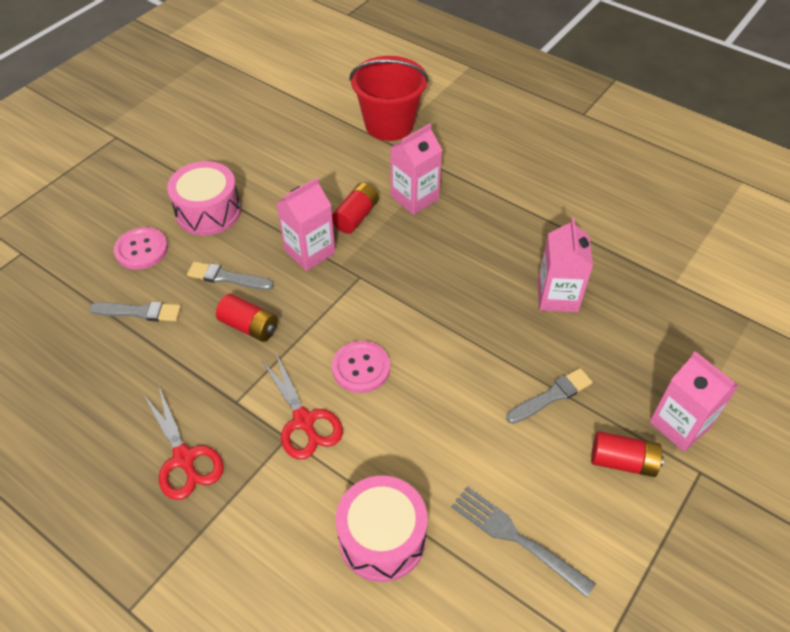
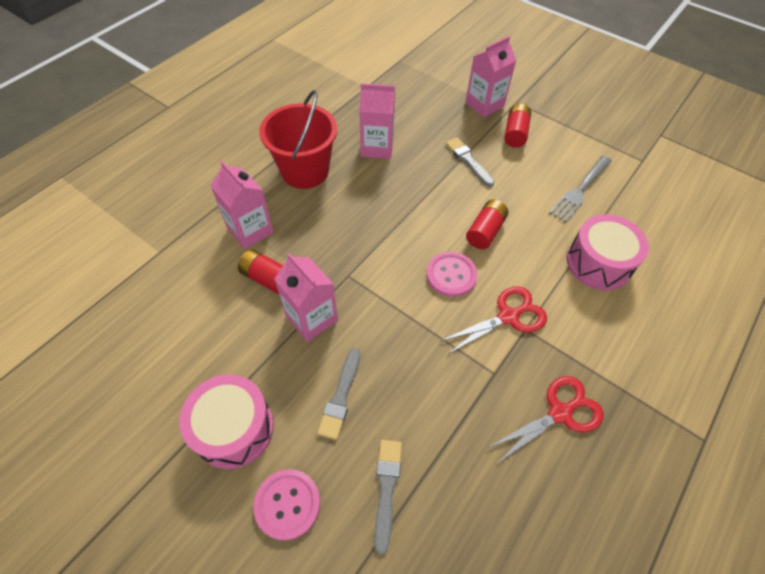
camera: 90 degrees left, 5 degrees up
red battery [216,294,278,342] -> red battery moved to [466,200,508,249]
red bucket [349,56,429,141] -> red bucket moved to [259,90,337,189]

